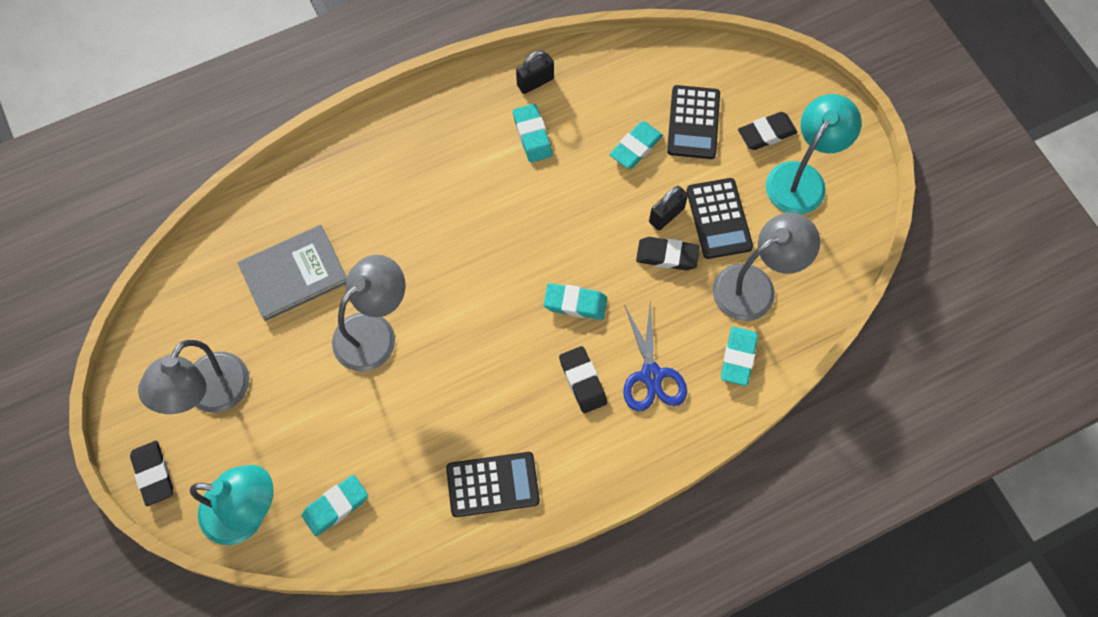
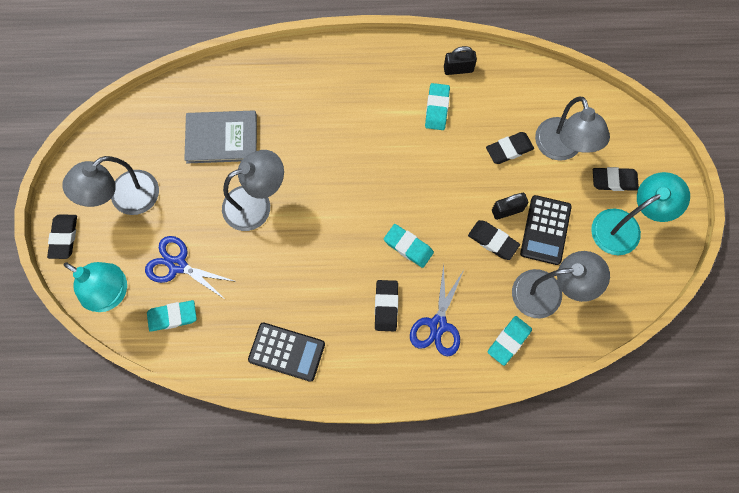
camera: 25 degrees right, 5 degrees up
turquoise eraser [610,122,663,169] -> black eraser [486,132,534,164]
black calculator [667,85,720,159] -> grey lamp [535,97,610,161]
none -> blue scissors [145,236,237,300]

